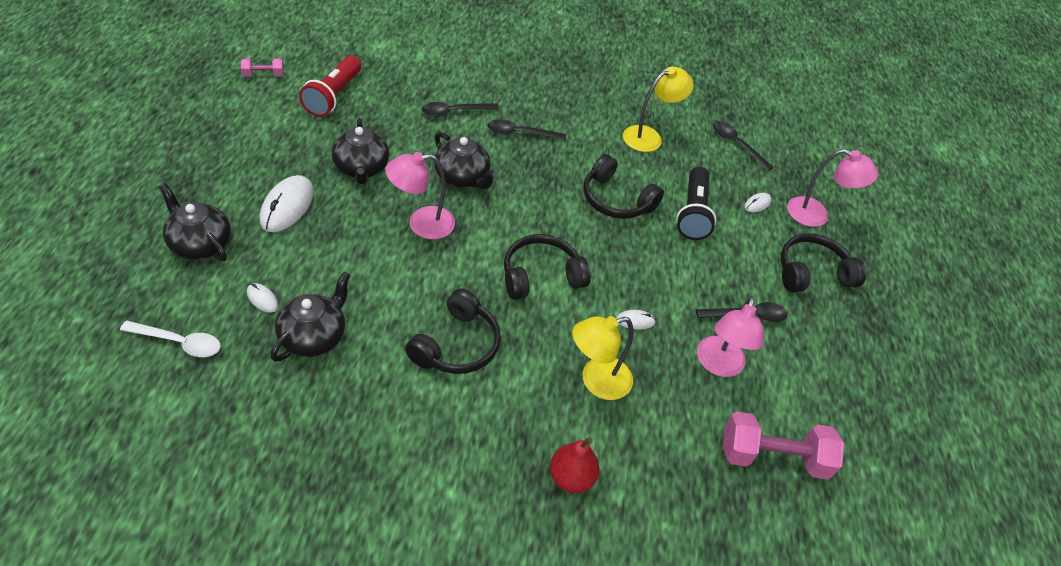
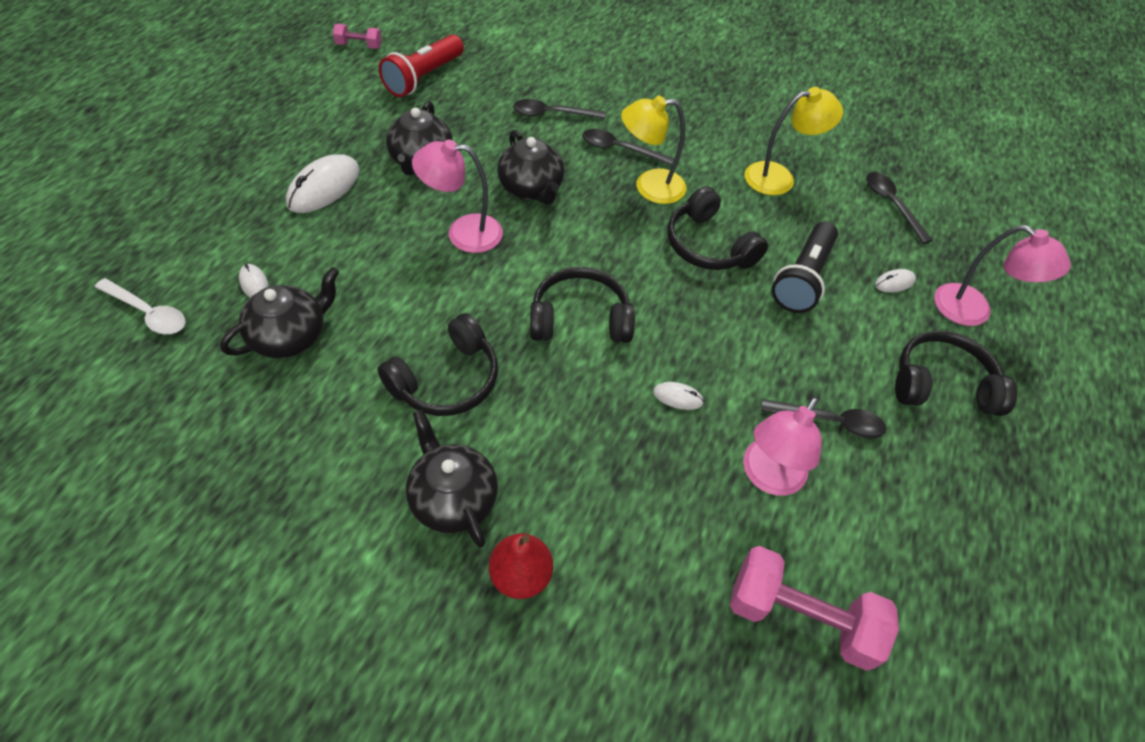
camera: 20 degrees right, 5 degrees up
black teapot [159,183,231,262] -> black teapot moved to [406,409,498,548]
yellow lamp [572,316,634,400] -> yellow lamp moved to [621,96,686,204]

